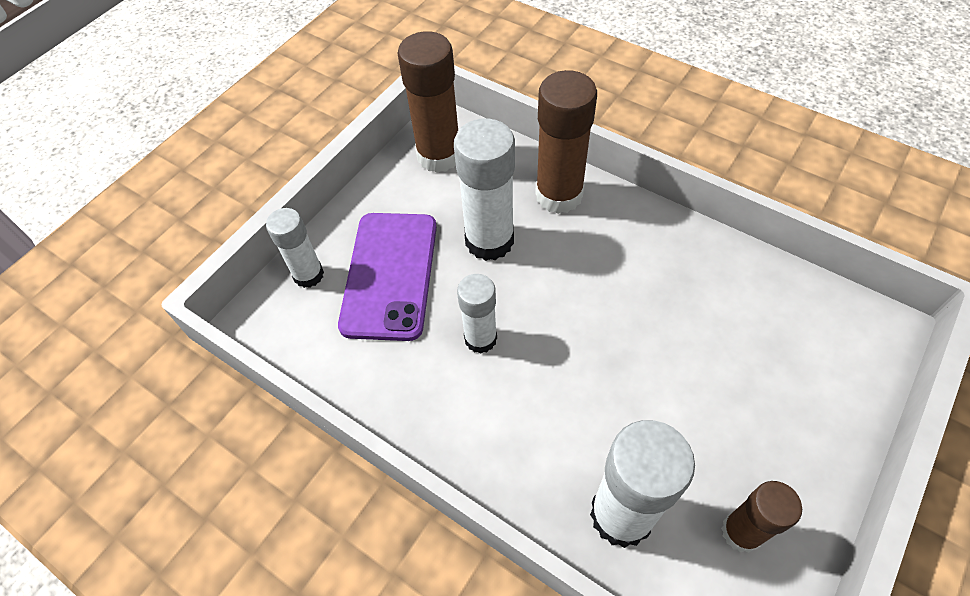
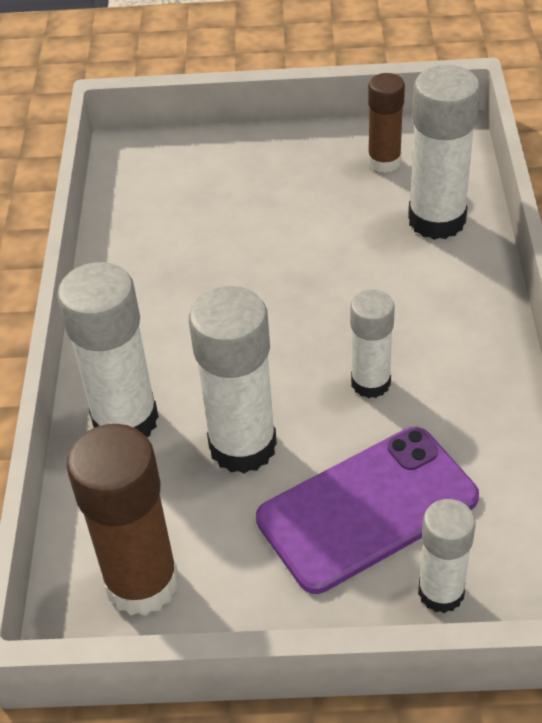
camera: 125 degrees left, 10 degrees down
brown glue stick [535,70,597,214] -> white glue stick [57,262,159,437]

